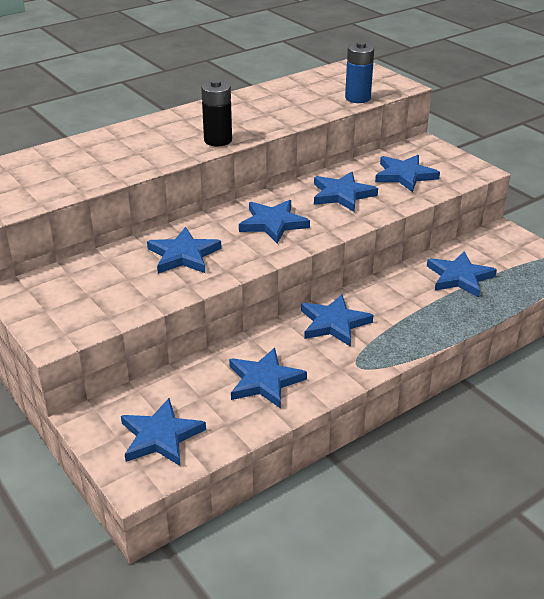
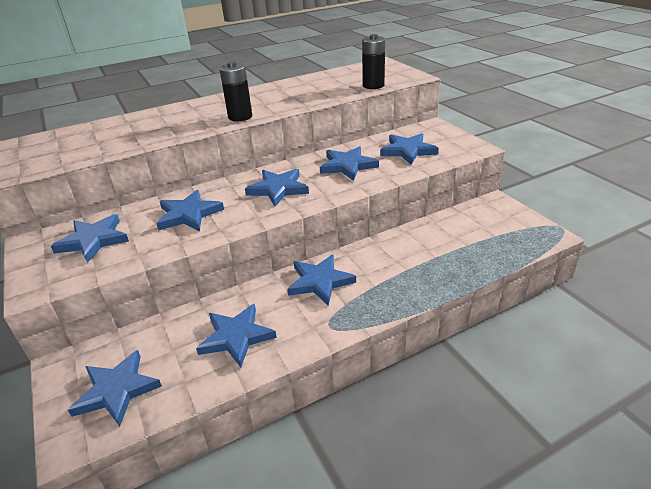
camera: 10 degrees right, 0 degrees up
blue battery [345,41,374,103] -> black battery [362,34,385,89]
blue star [427,251,497,297] -> blue star moved to [51,214,129,263]

